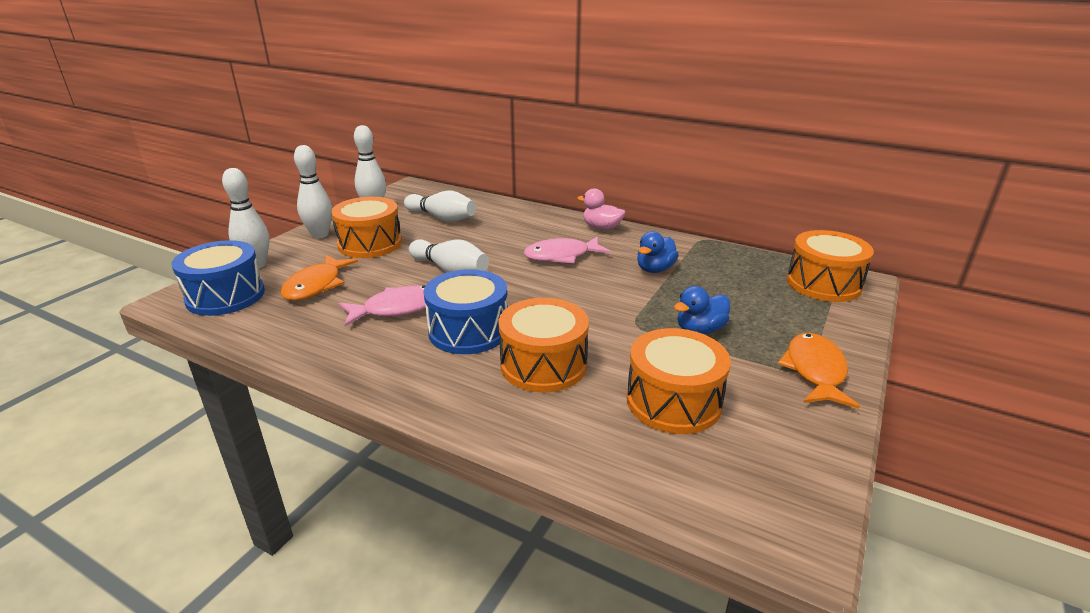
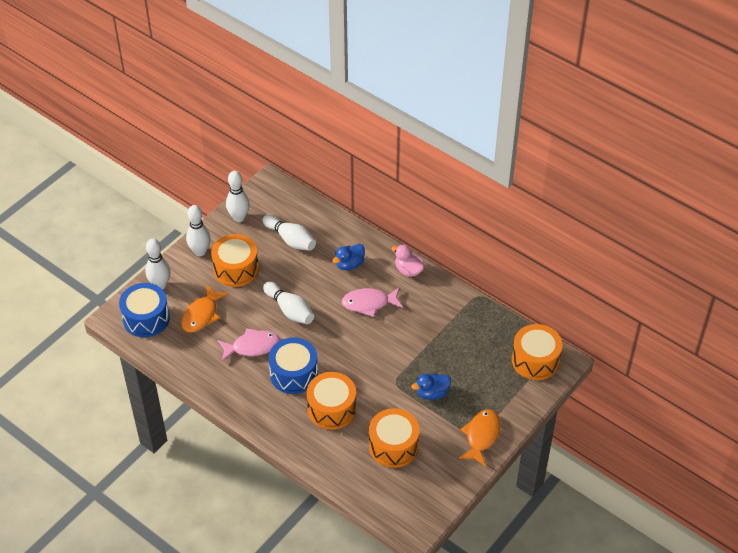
camera: 10 degrees right, 20 degrees up
blue duck [637,231,679,273] -> blue duck moved to [333,244,365,271]

